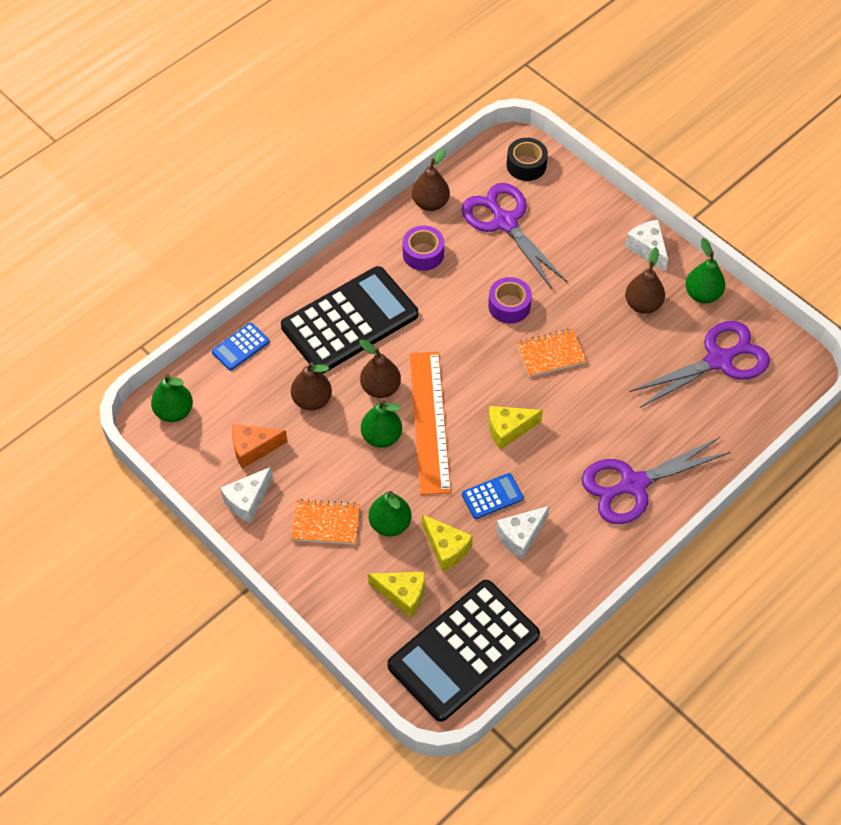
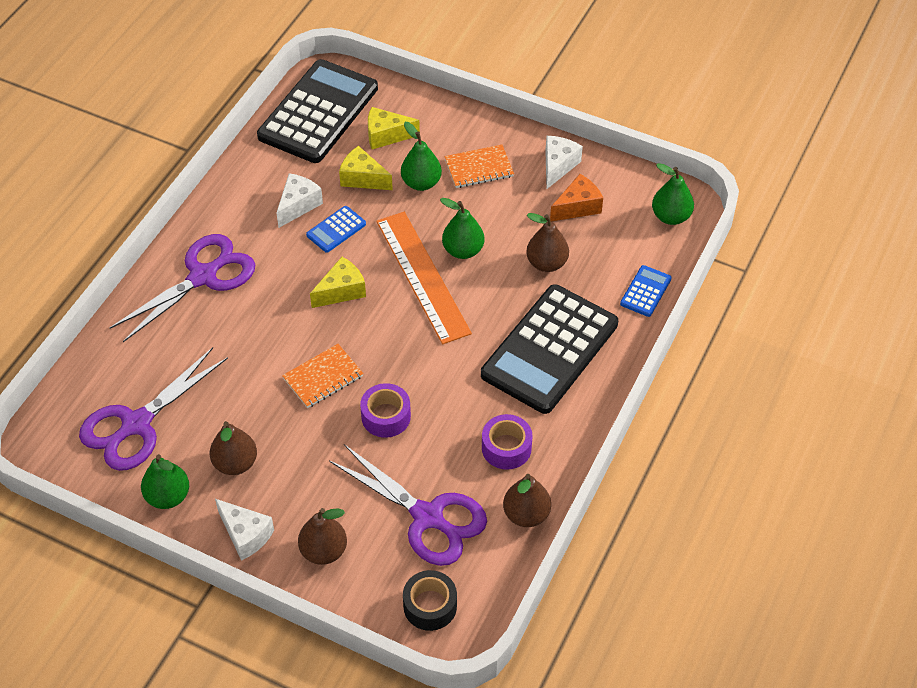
camera: 160 degrees right, 5 degrees down
brown pear [359,339,401,398] -> brown pear moved to [298,508,347,565]

